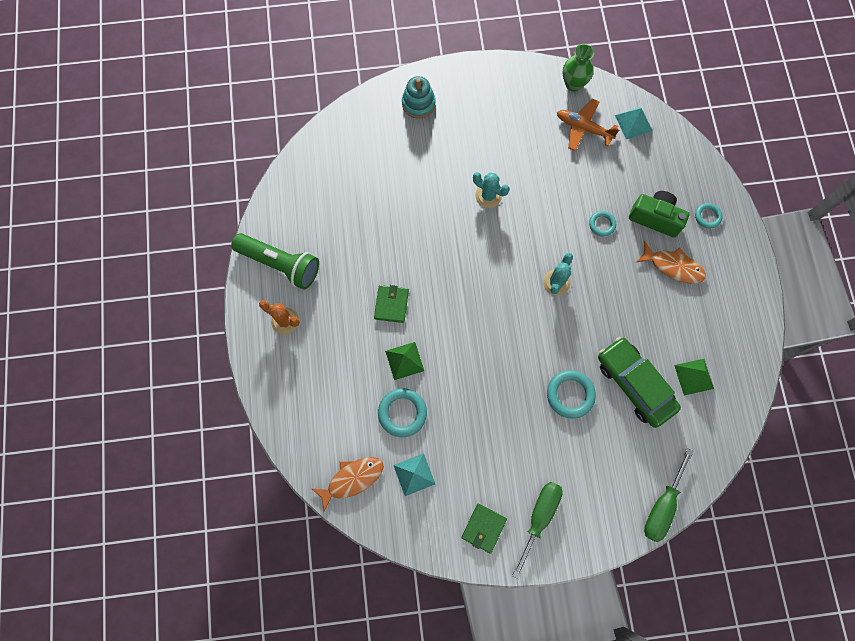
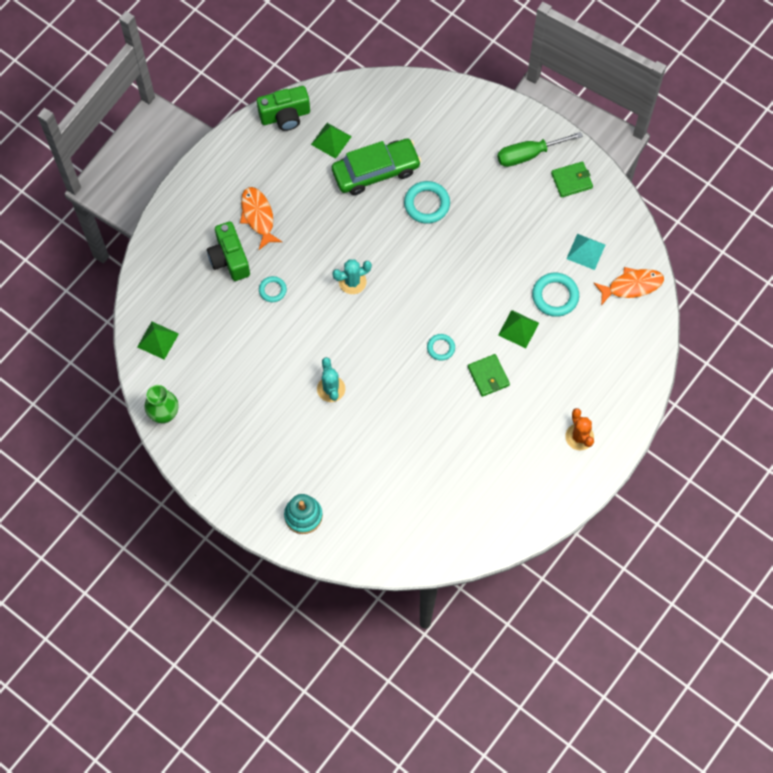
camera: 135 degrees left, 5 degrees down
green flashlight [231,233,319,290] -> none
orange fish [312,457,384,512] -> orange fish turned 150 degrees clockwise [594,267,664,305]
green wallet [374,285,409,323] -> green wallet turned 75 degrees counterclockwise [468,354,510,397]
orange plane [557,99,619,151] -> none
green car [598,337,681,428] -> green car turned 120 degrees counterclockwise [332,138,421,195]
turquoise pyramid [615,107,652,139] -> green pyramid [137,322,179,360]
green screwdriver [644,448,694,542] -> none
turquoise ring [695,203,723,229] -> turquoise ring moved to [427,334,455,361]
none -> green camera [257,86,310,131]

